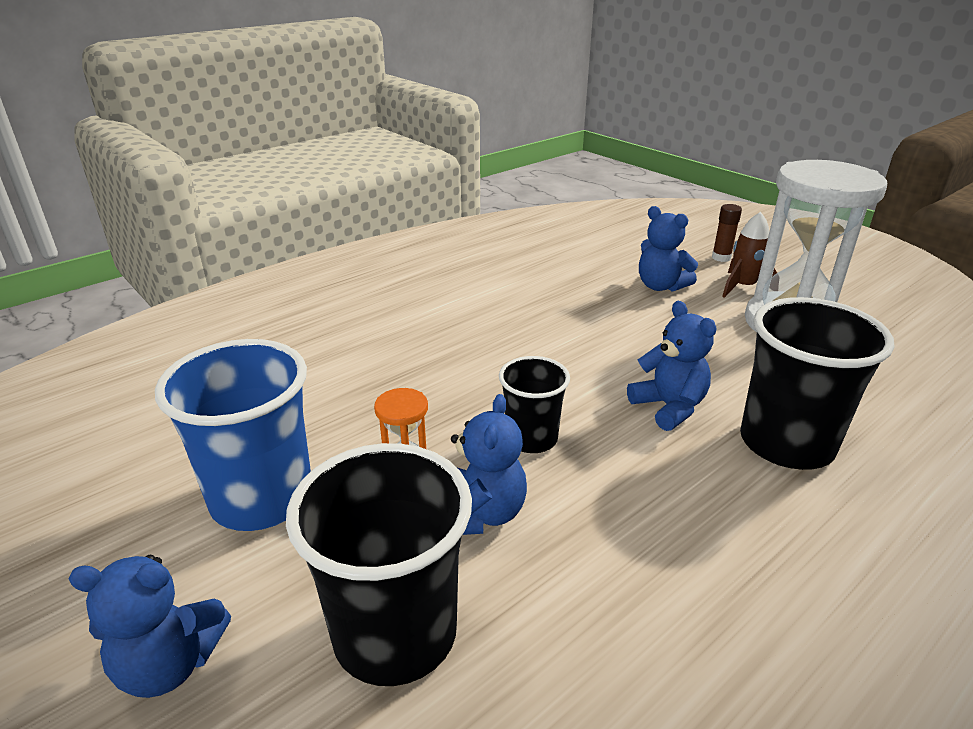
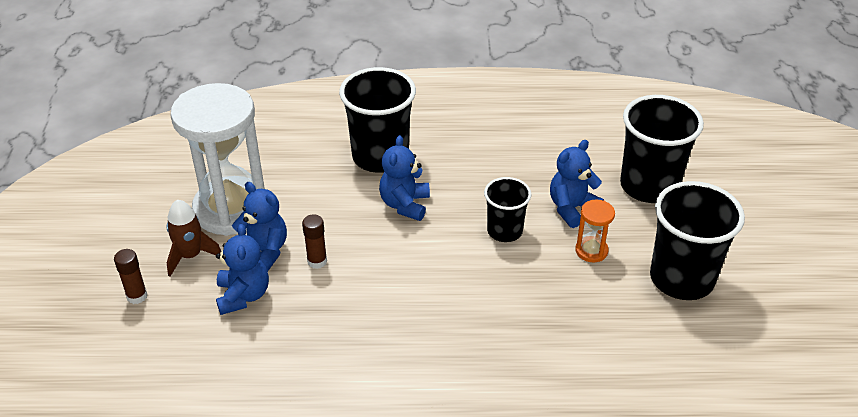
camera: 140 degrees left, 10 degrees up
blue teddy bear [68,555,231,698] -> blue teddy bear moved to [232,182,287,271]
blue cup [155,339,311,531] -> black cup [650,181,745,300]
none -> brown glue stick [302,215,327,269]

